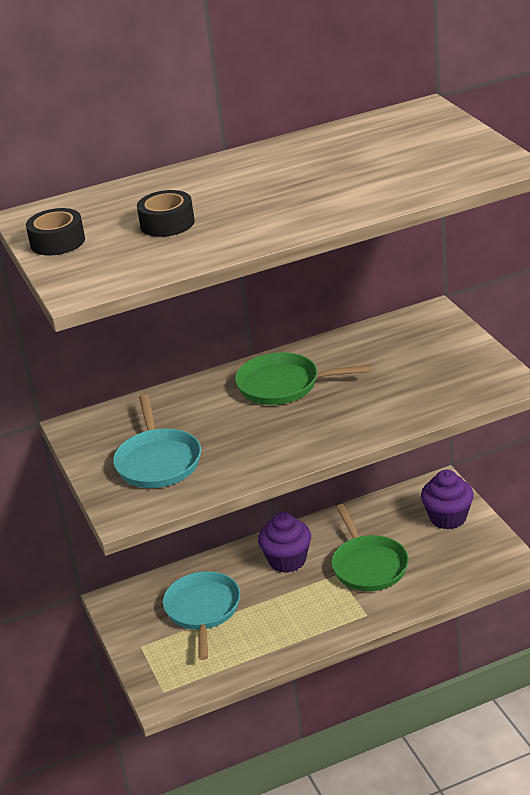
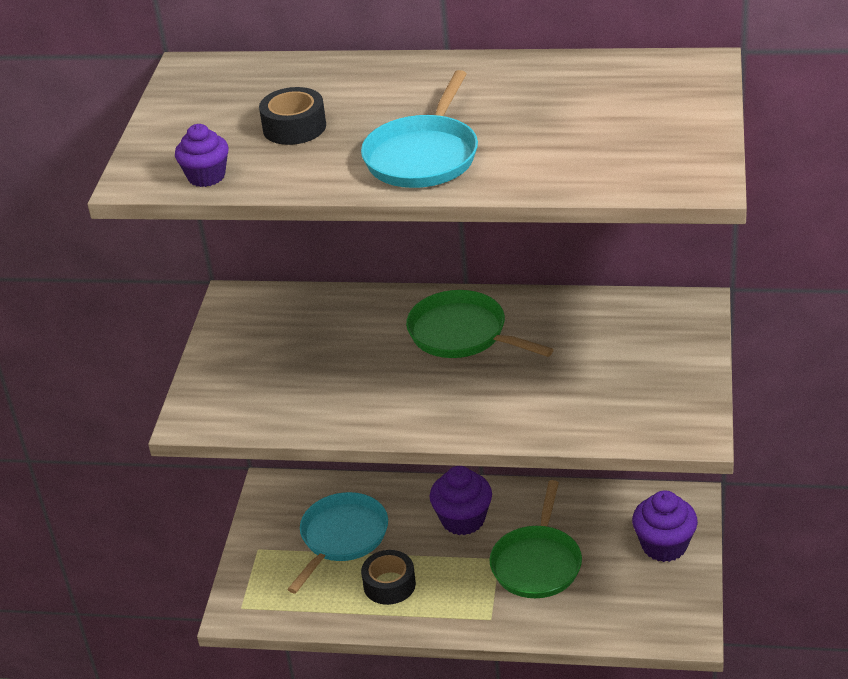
camera: 30 degrees right, 5 degrees up
black tape [26,208,85,256] -> black tape moved to [361,550,416,605]
turquoise pan [113,394,201,488] -> turquoise pan moved to [361,70,478,188]
none -> purple cupcake [175,124,229,187]

